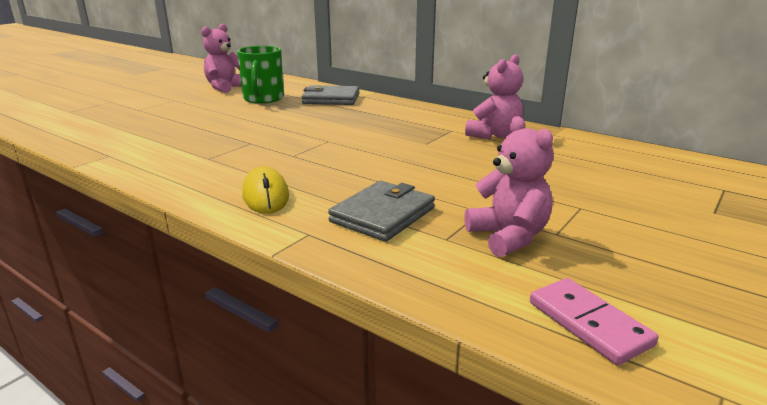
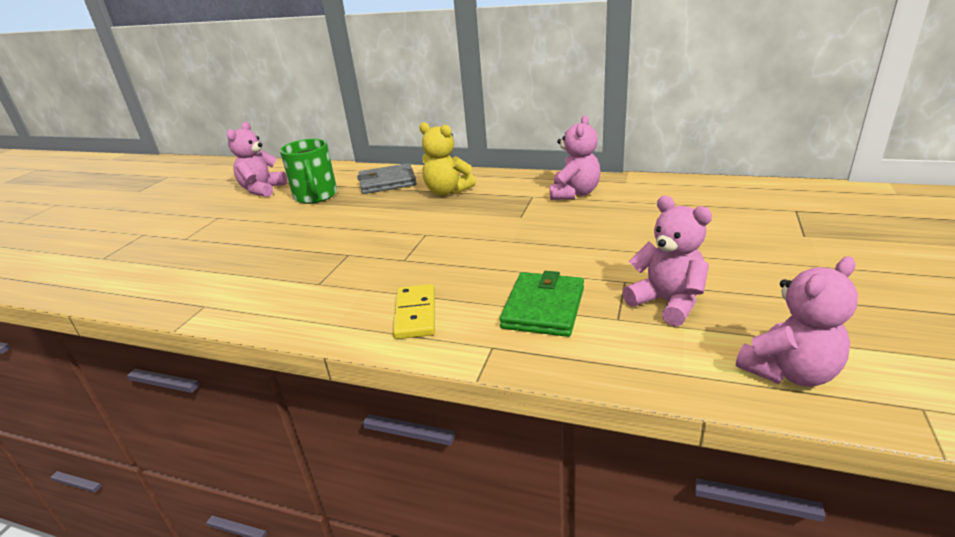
camera: 15 degrees left, 5 degrees up
yellow mouse [242,166,289,214] -> yellow domino [393,284,435,339]
grey wallet [328,181,435,242] -> green wallet [500,271,584,337]
pink domino [530,278,658,365] -> pink teddy bear [736,256,858,387]
none -> yellow teddy bear [419,122,476,196]

